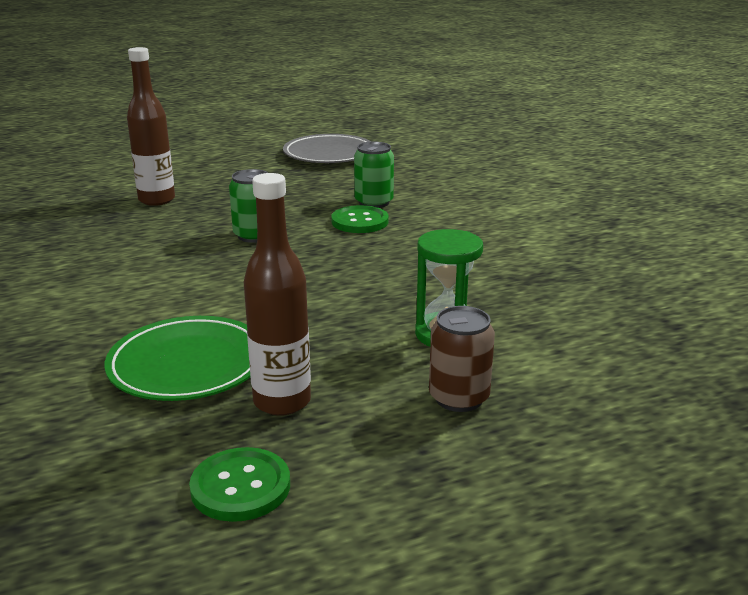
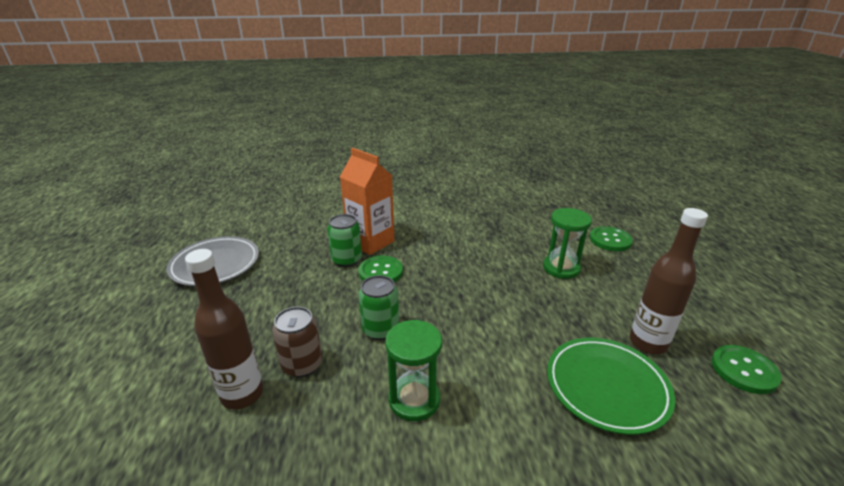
camera: 75 degrees left, 5 degrees up
brown can [429,306,495,412] -> brown can moved to [272,307,322,377]
none -> orange carton [340,148,395,255]
none -> green hourglass [385,320,442,421]
none -> green button [590,226,633,251]

